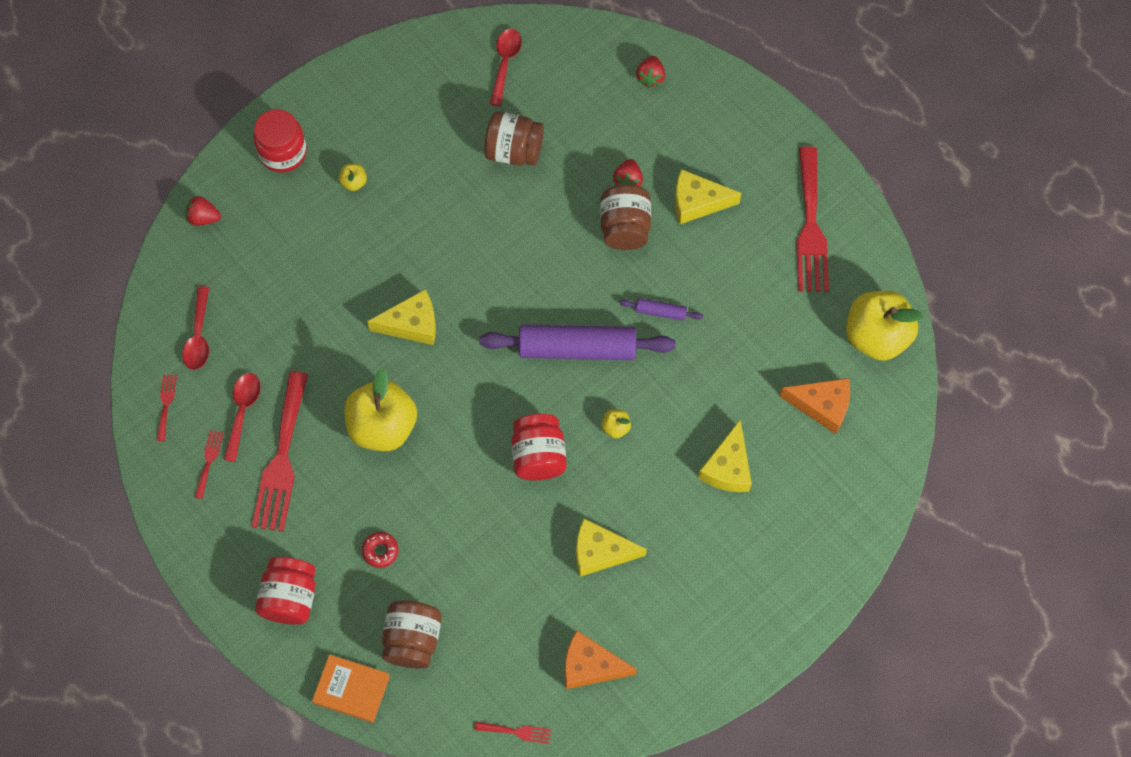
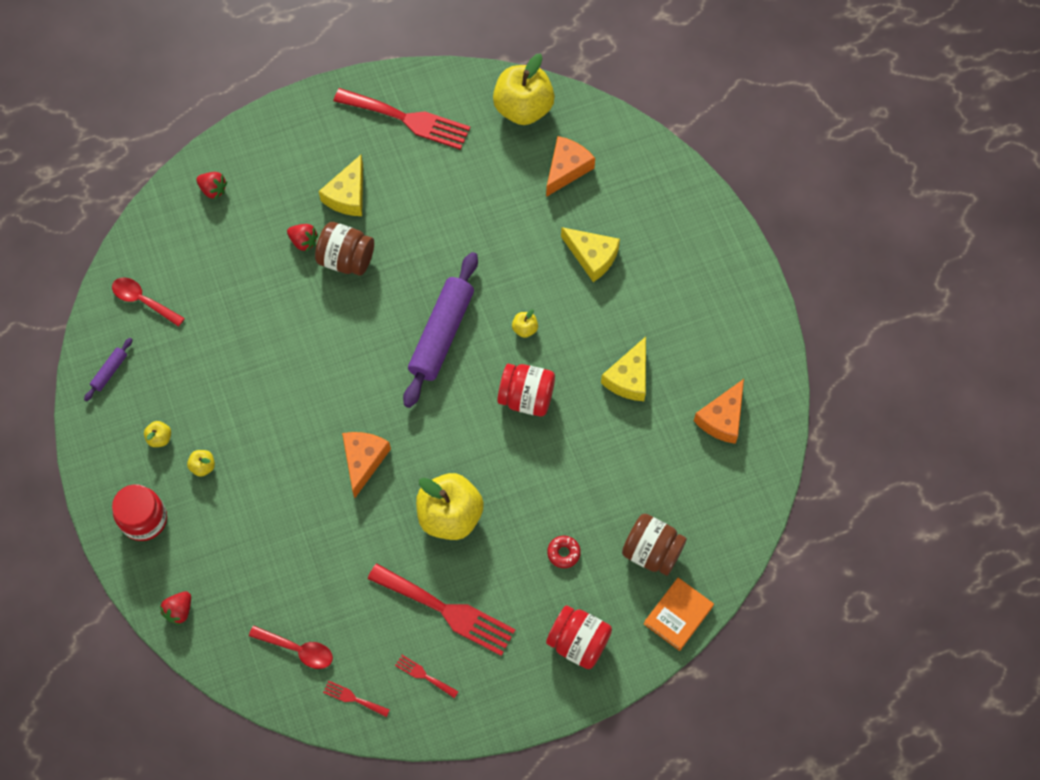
camera: 70 degrees left, 0 degrees up
red spoon [224,373,261,462] -> none
yellow cheese [367,289,436,345] -> orange cheese [342,432,391,498]
red fork [475,722,551,744] -> none
brown jar [484,111,544,166] -> none
purple rolling pin [619,298,703,321] -> purple rolling pin moved to [84,338,133,401]
none -> yellow apple [144,421,171,447]

